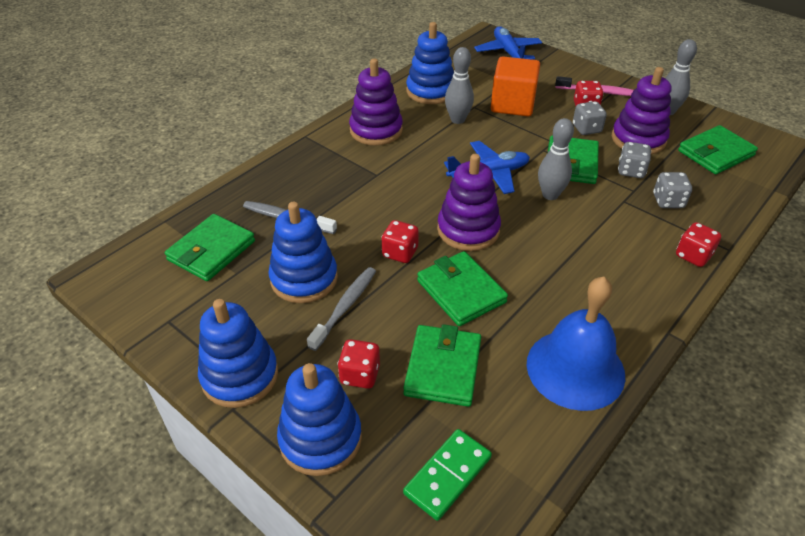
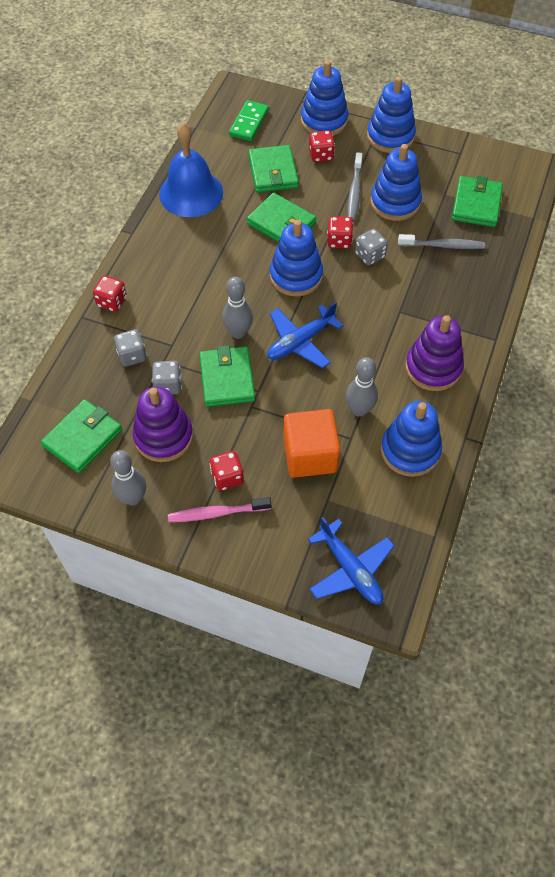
camera: 160 degrees right, 15 degrees up
purple stacking toy [437,154,501,251] -> blue stacking toy [270,220,323,296]
grey dice [573,101,607,135] -> grey dice moved to [355,229,388,265]

